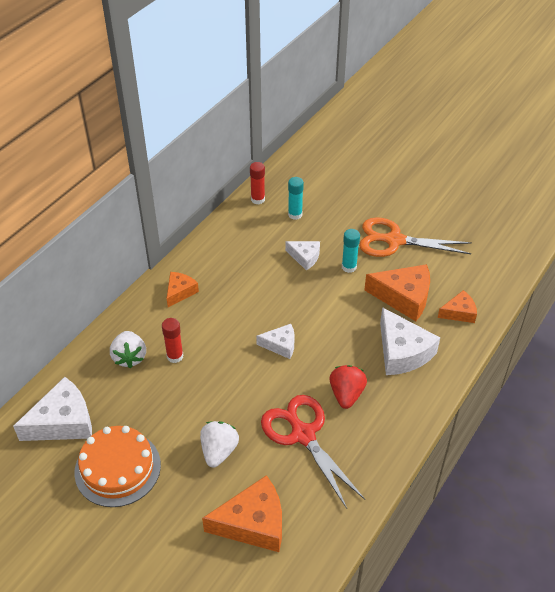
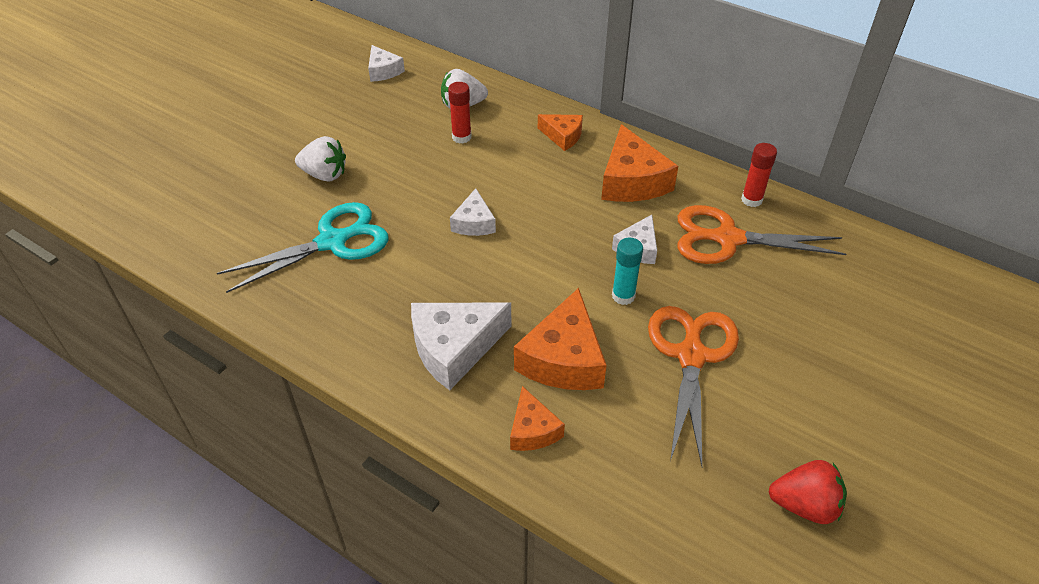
camera: 90 degrees right, 0 degrees up
white cheese [13,377,92,441] -> white cheese [368,45,405,82], size x0.57
orange cake [74,426,161,507] -> none
orange cheese [202,475,282,552] -> orange cheese moved to [601,124,678,202]
red scissors [261,395,365,509] -> turquoise scissors [217,202,389,293]
turquoise glue stick [288,177,304,220] -> orange scissors [677,205,846,264]
red strawberry [330,365,367,409] -> red strawberry moved to [769,460,847,524]

